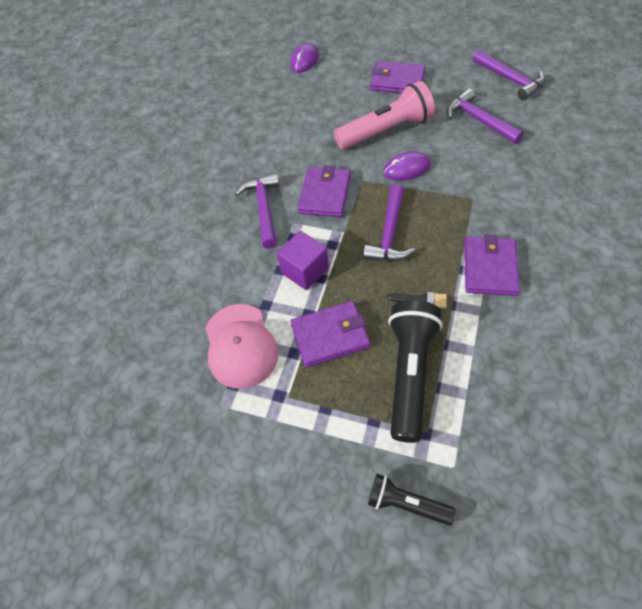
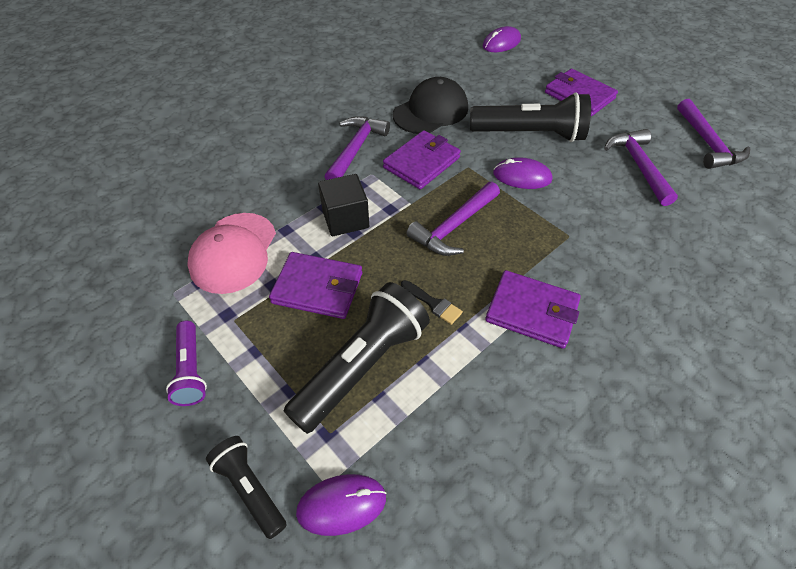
camera: 25 degrees right, 5 degrees down
purple cube [277,231,329,290] -> black cube [318,174,369,236]
pink flashlight [334,81,435,149] -> black flashlight [470,92,591,142]
purple wallet [464,234,520,296] -> purple wallet turned 75 degrees clockwise [485,270,581,349]
none -> purple flashlight [166,321,207,406]
none -> purple mouse [296,474,386,536]
none -> black cap [393,77,468,134]

